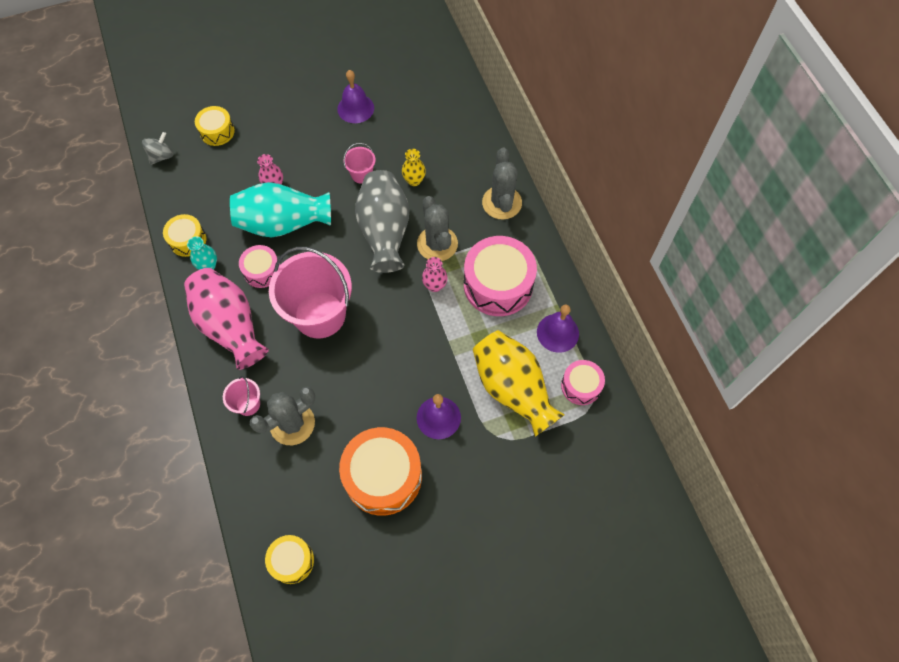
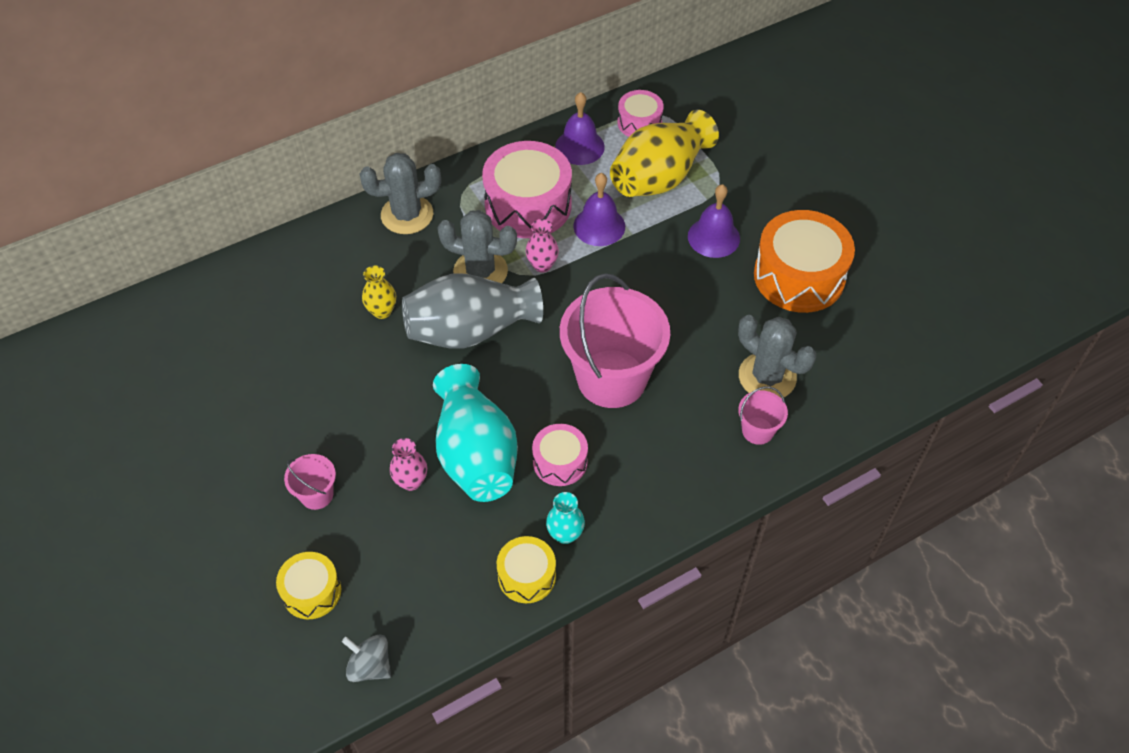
camera: 100 degrees left, 10 degrees down
pink vase [184,268,269,370] -> none
yellow drum [265,535,314,584] -> none
purple bell [337,70,374,123] -> purple bell moved to [573,173,625,246]
pink bucket [343,143,376,184] -> pink bucket moved to [284,454,336,510]
grey cactus [417,196,458,261] -> grey cactus turned 45 degrees clockwise [437,210,517,283]

